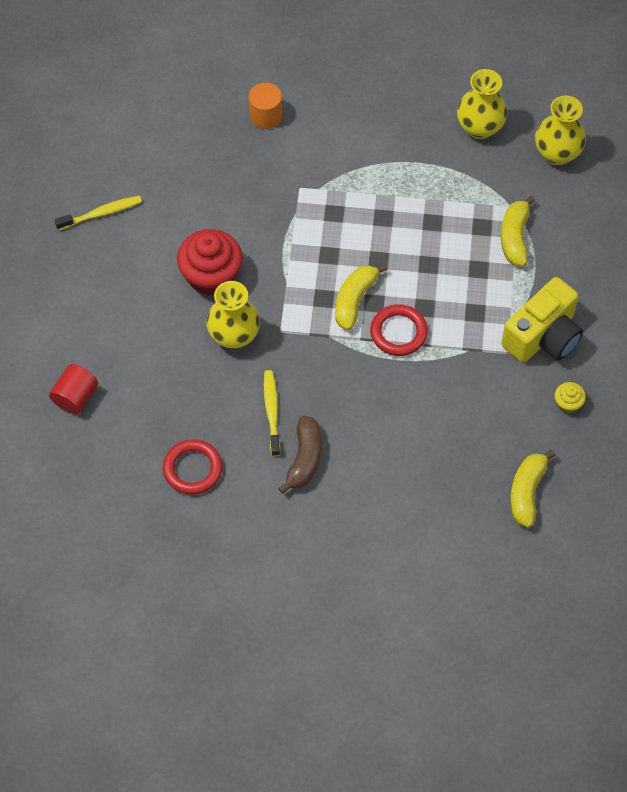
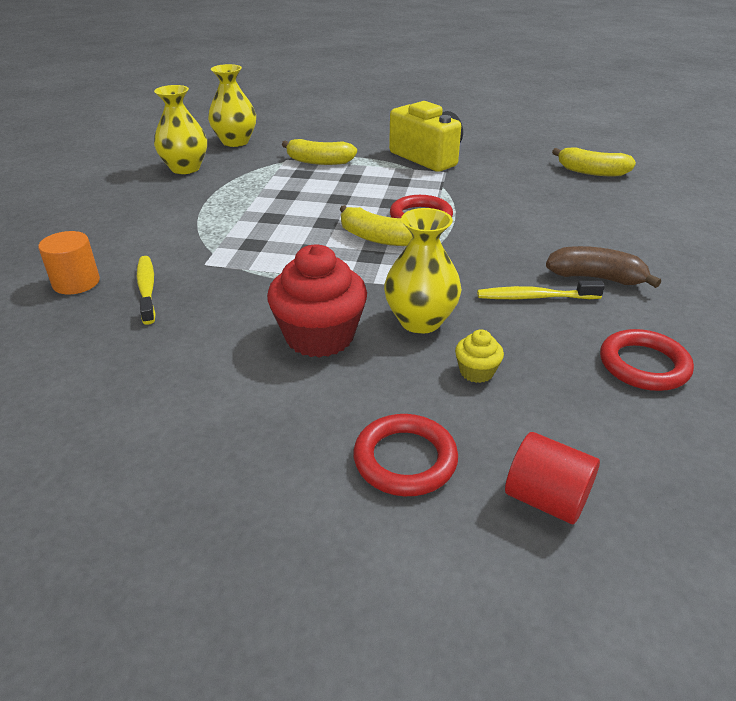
camera: 85 degrees left, 25 degrees down
yellow toothbrush [54,196,142,230] -> yellow toothbrush moved to [137,256,156,325]
yellow cupcake [555,382,586,414] -> yellow cupcake moved to [455,329,504,383]
none -> red ring [353,414,458,496]

